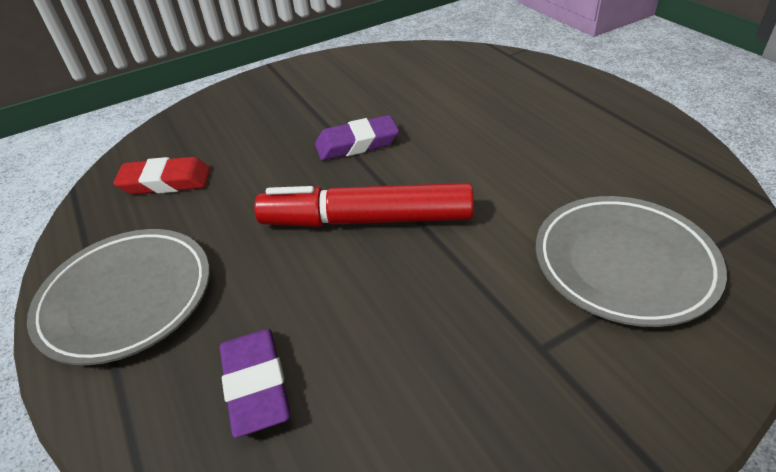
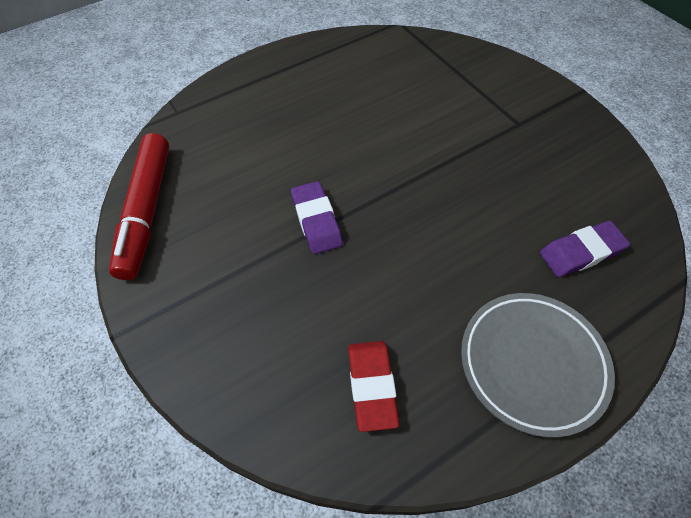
camera: 95 degrees left, 15 degrees up
red marker [254,183,474,227] -> red marker moved to [109,133,169,280]
grey plate [535,196,727,327] -> none

